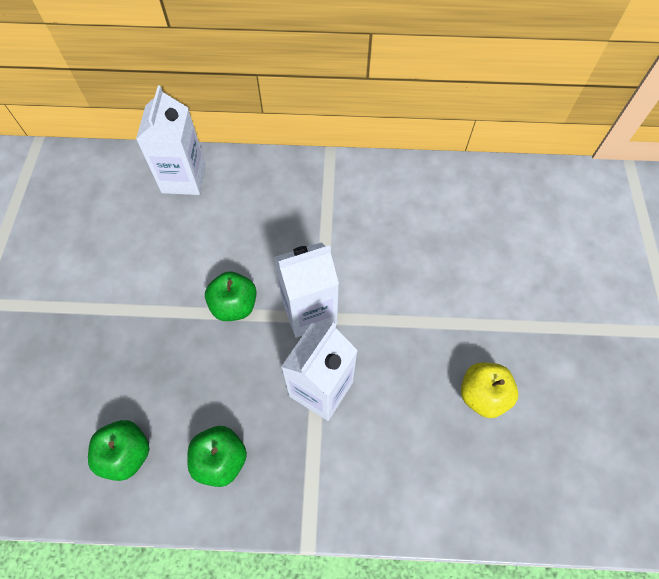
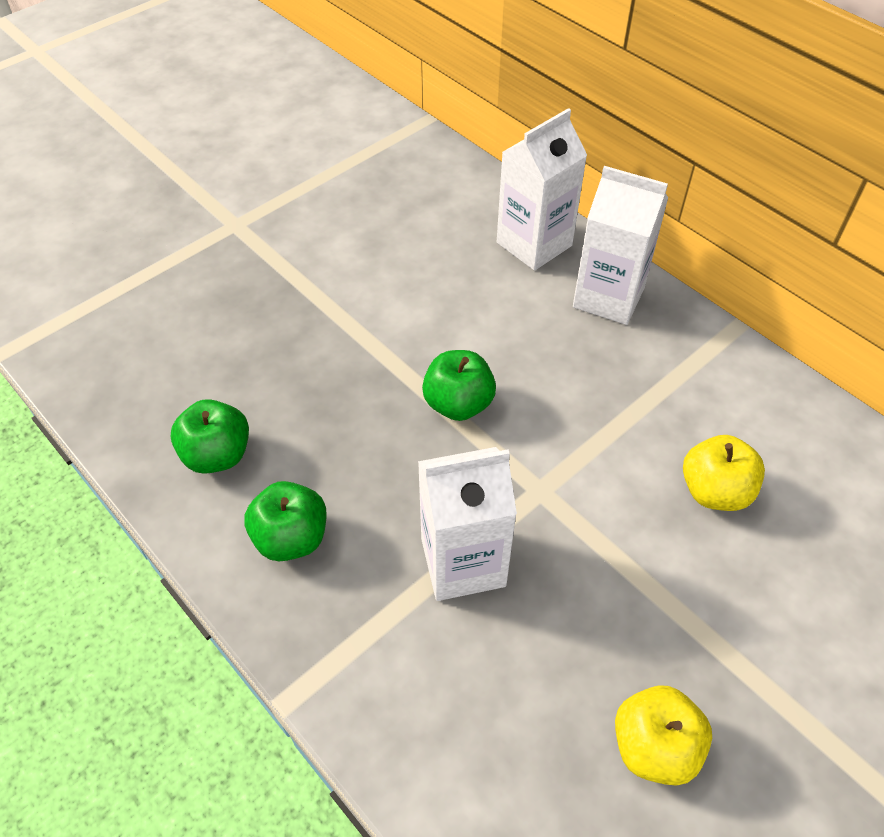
camera: 45 degrees right, 10 degrees down
white carton [274,242,339,338] -> white carton moved to [573,166,668,325]
none -> yellow apple [683,435,765,511]

